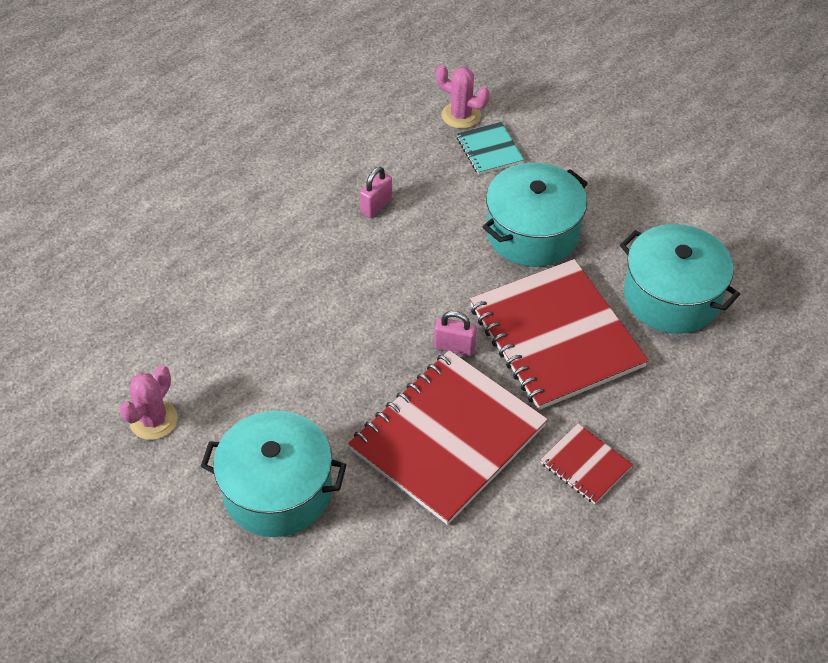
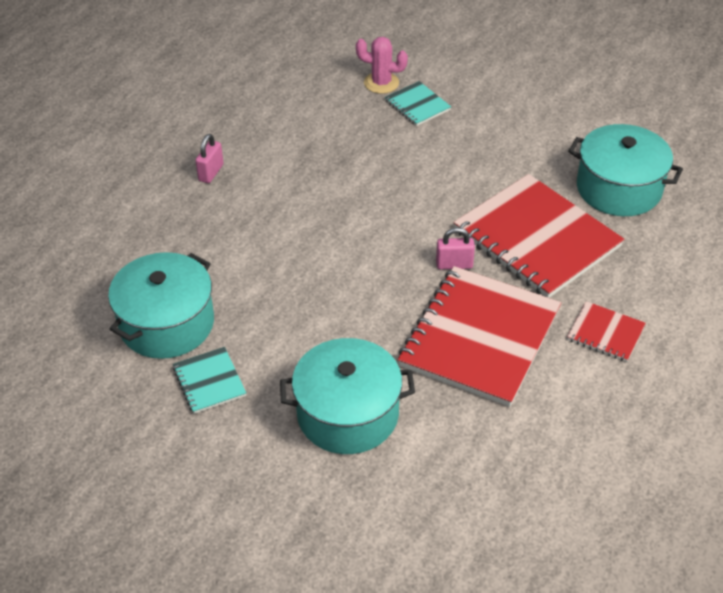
camera: 15 degrees left, 5 degrees down
pink cactus [119,365,178,440] -> turquoise notebook [173,347,246,414]
pink padlock [360,167,392,218] -> pink padlock moved to [195,134,224,183]
turquoise pot [483,163,588,267] -> turquoise pot moved to [108,252,214,359]

